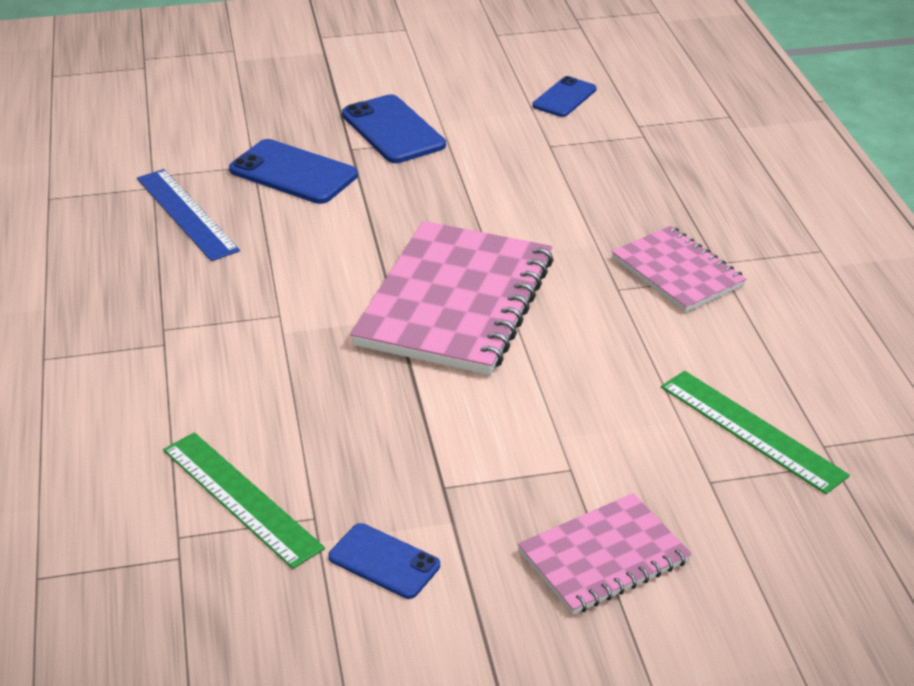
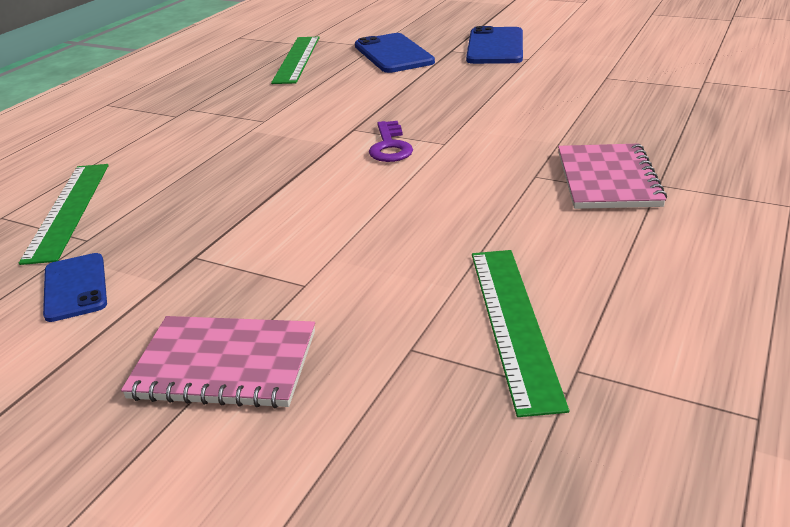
camera: 40 degrees right, 5 degrees down
blue ruler [137,169,240,261] -> green ruler [271,37,320,84]
pink notebook [350,221,553,375] -> purple key [369,121,413,162]
blue phone [532,76,597,117] -> none

